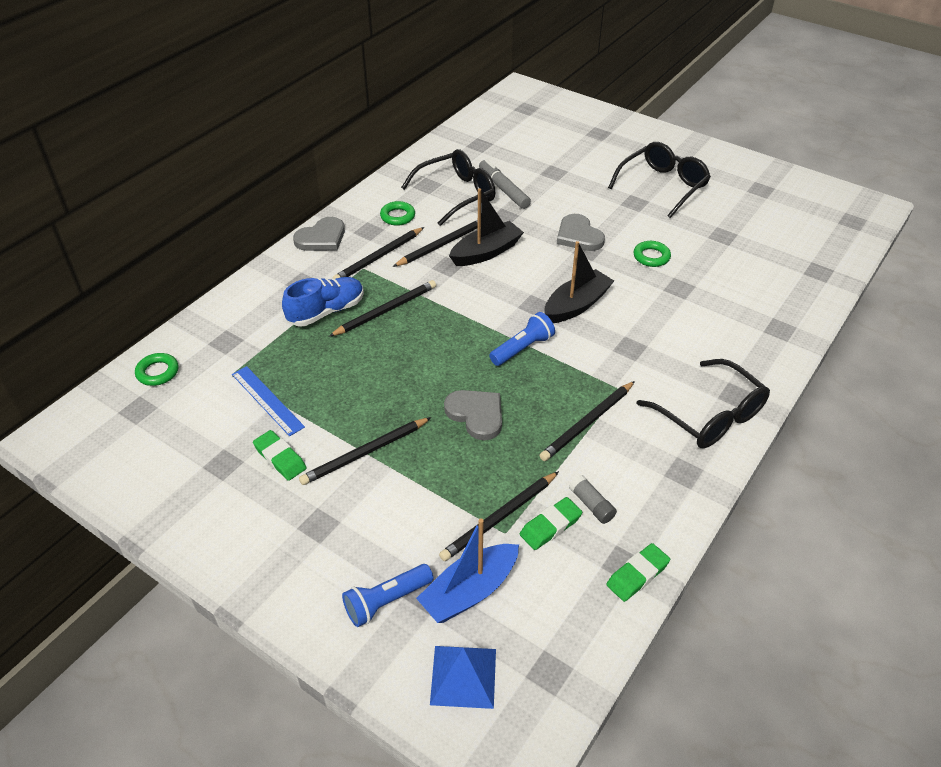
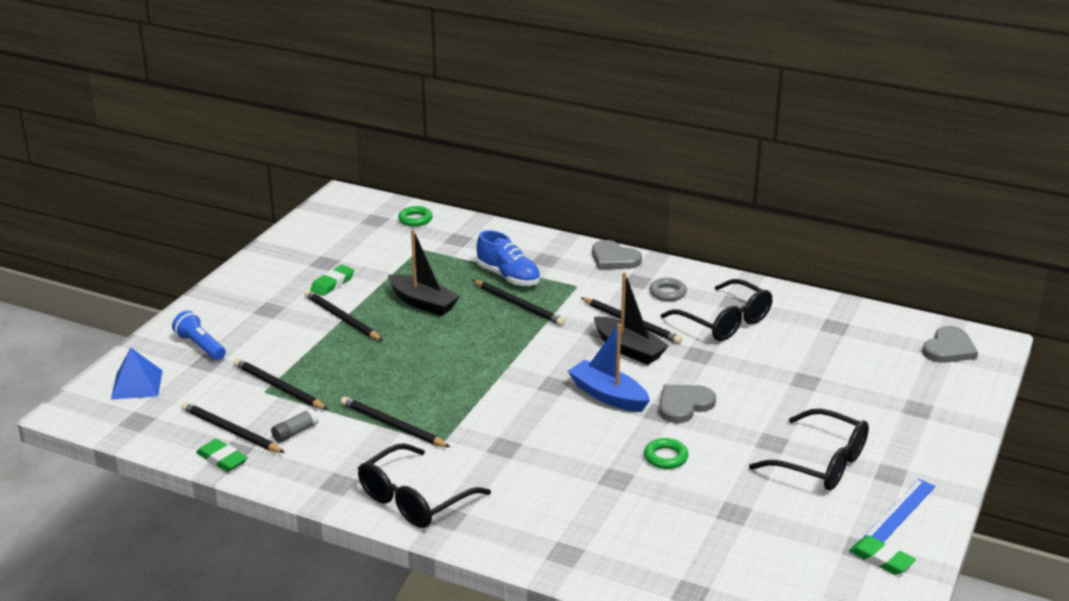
camera: 80 degrees right, 15 degrees down
blue ruler [232,366,305,436] -> blue ruler moved to [863,479,935,542]
black pencil [332,227,424,279] -> black pencil moved to [181,402,285,453]
green ring [380,201,415,226] -> grey ring [649,278,687,301]
blue boat [416,518,519,623] -> blue boat moved to [568,324,650,412]
grey heart [444,390,502,440] -> grey heart moved to [922,326,978,363]
grey marker [479,159,531,209] -> none
blue flashlight [489,312,555,366] -> none
green eraser [520,497,582,550] -> green eraser moved to [849,536,916,575]
black boat [544,241,614,323] -> black boat moved to [388,229,460,316]

